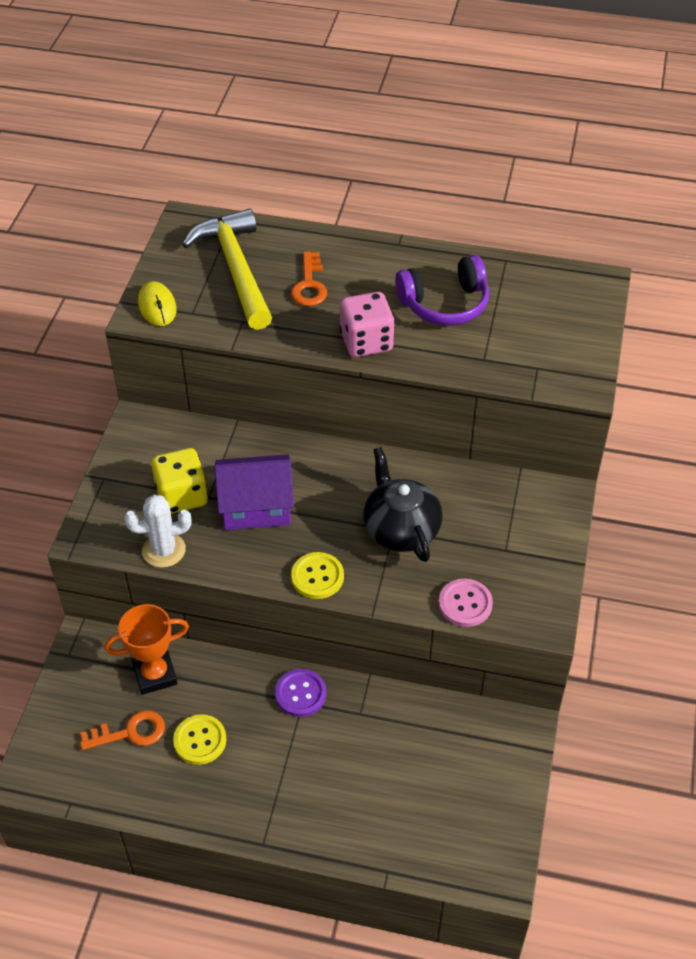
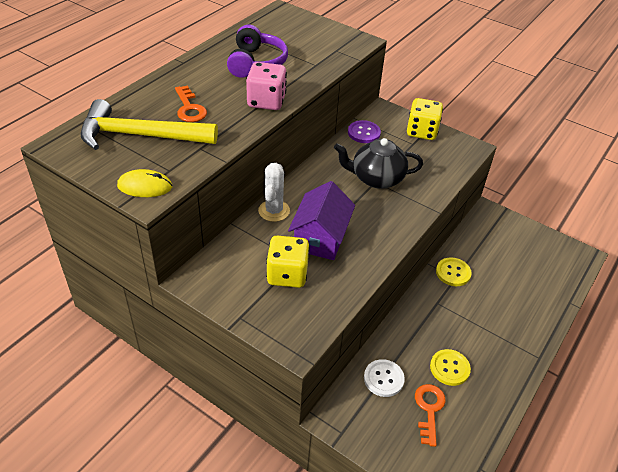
camera: 70 degrees left, 5 degrees down
orange trophy [105,604,189,695] -> white button [364,359,405,397]
white cactus [124,494,192,568] -> white cactus moved to [258,163,290,222]
purple button [275,669,326,717] -> purple button moved to [348,120,381,143]
orange key [291,251,327,306] -> orange key turned 45 degrees clockwise [175,85,207,122]
yellow button [291,552,344,599] -> yellow button moved to [436,257,472,286]
pink button [439,579,493,627] -> none
none -> yellow dice [407,98,443,140]

